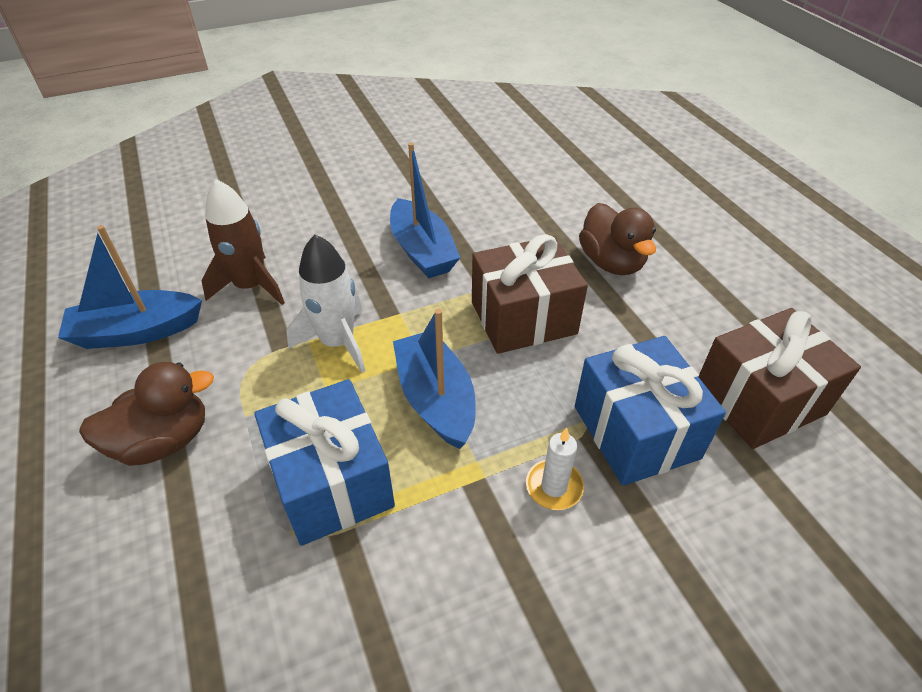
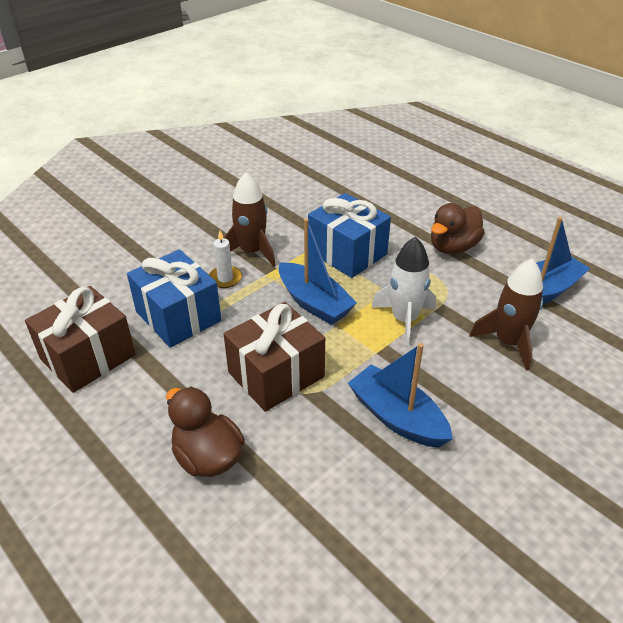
camera: 160 degrees right, 5 degrees down
none -> brown rocket [224,172,276,267]

